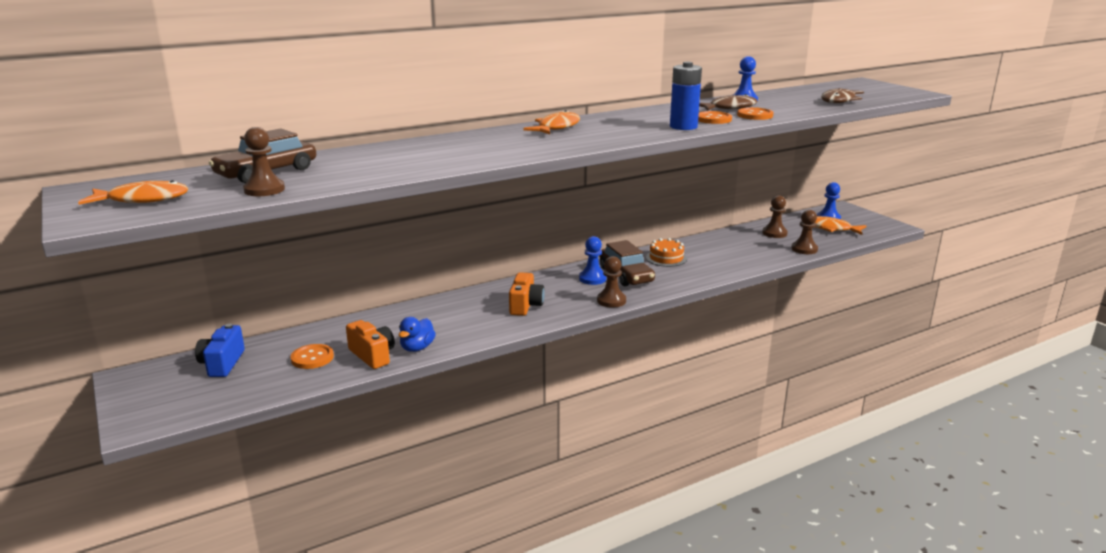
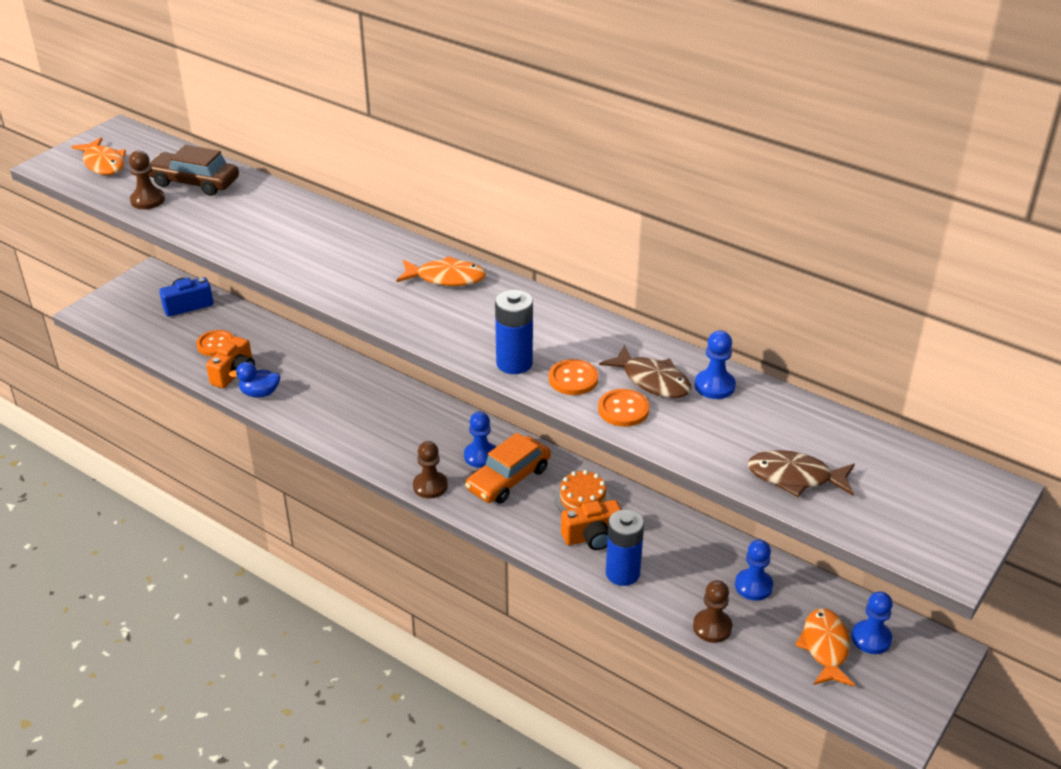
camera: 65 degrees right, 15 degrees up
orange camera [509,272,545,316] -> orange camera moved to [561,500,622,550]
brown car [599,240,655,286] -> orange car [465,433,551,503]
brown pawn [762,195,788,238] -> blue pawn [735,540,773,601]
none -> blue battery [606,510,644,586]

